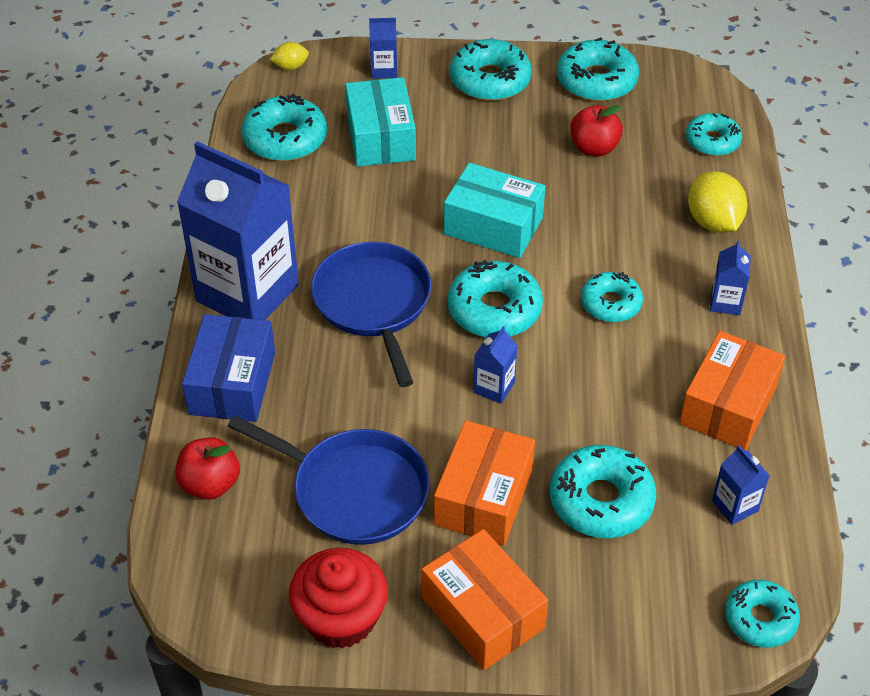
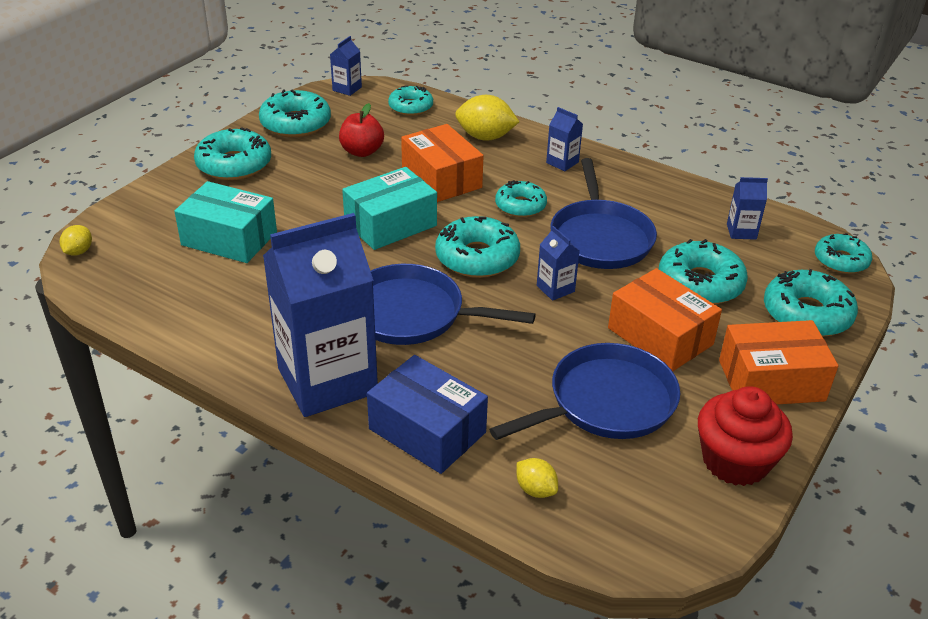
camera: 60 degrees left, 10 degrees down
red apple [175,437,240,500] -> yellow lemon [517,458,558,498]
turquoise donut [241,93,327,161] -> turquoise donut moved to [764,269,858,337]
blue carton [369,18,397,79] -> blue carton moved to [330,36,362,96]
orange box [679,331,786,450] -> orange box moved to [401,124,484,202]
none -> blue pan [550,158,657,269]

